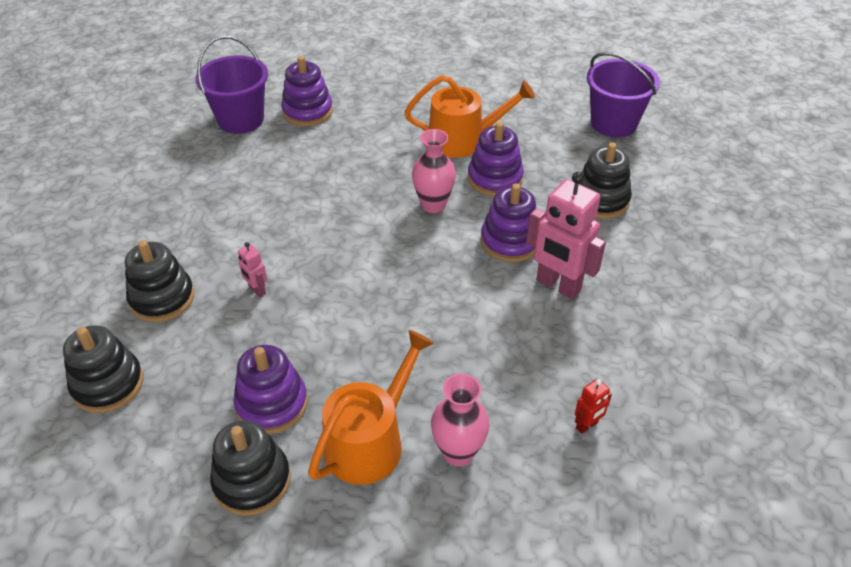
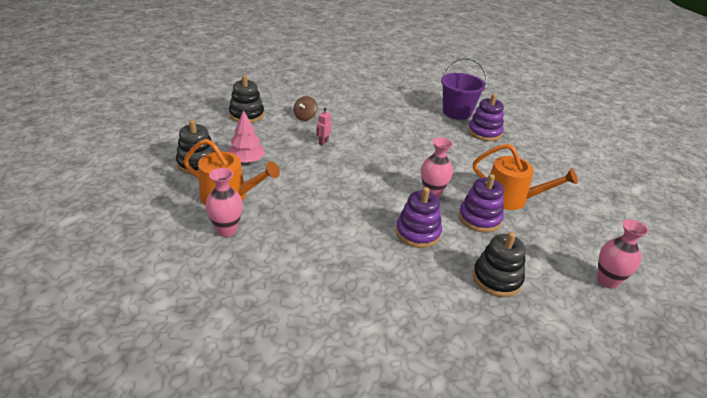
camera: 70 degrees right, 10 degrees down
black stacking toy [125,240,194,322] -> brown spinning top [294,96,317,121]
purple stacking toy [233,345,308,434] -> pink tree [228,110,265,163]
orange watering can [405,75,535,158] -> orange watering can turned 45 degrees counterclockwise [473,144,578,210]
pink robot [526,172,606,299] -> none
red robot [575,379,612,434] -> none
purple bucket [587,52,660,137] -> pink vase [597,219,649,289]

